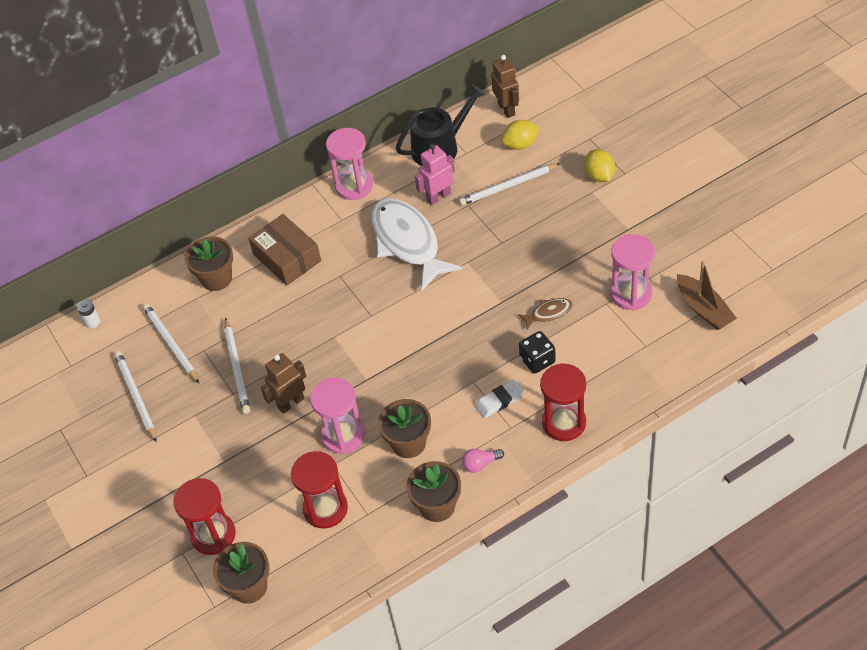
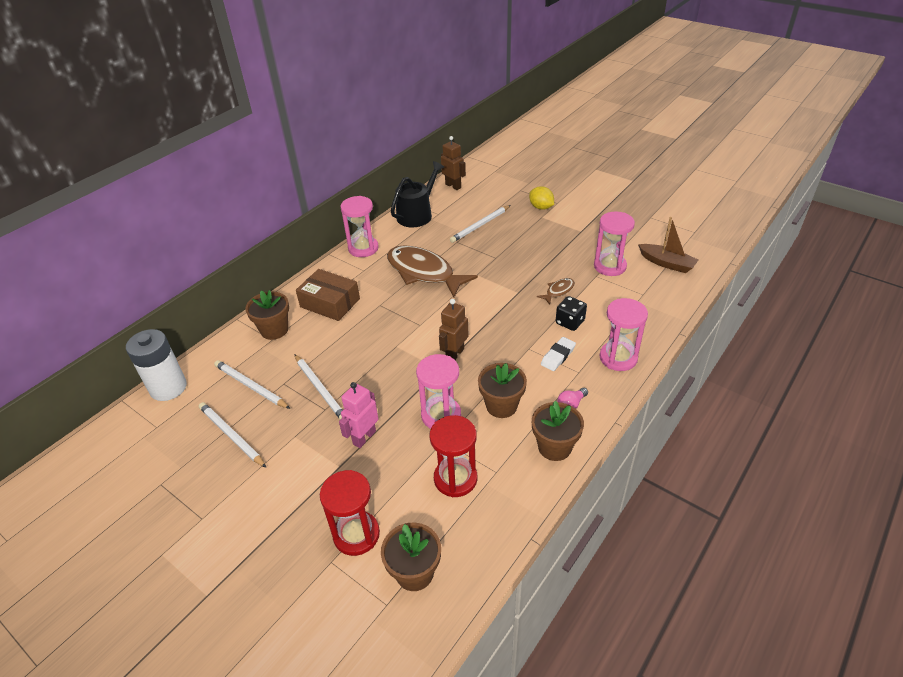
camera: 25 degrees left, 10 degrees down
white battery [77,299,100,329] -> white battery [126,329,187,401], size x2.43
brown robot [261,353,306,414] -> brown robot moved to [439,299,469,360]
white fish [371,198,462,291] -> brown fish [387,245,478,297]
pink robot [415,144,455,205] -> pink robot moved to [339,382,379,448]
yellow lemon [501,120,540,150] -> none
red hourglass [540,363,586,441] -> pink hourglass [599,298,648,371]

